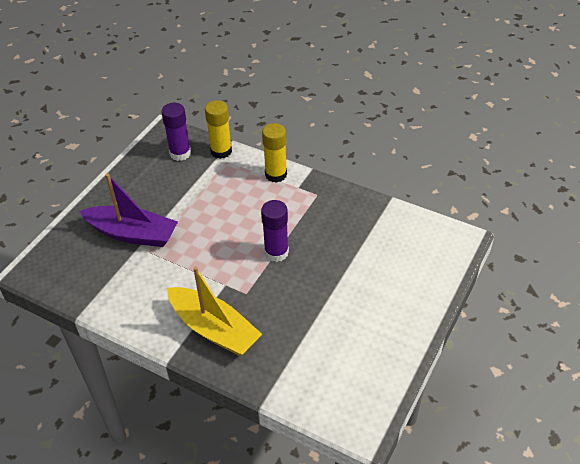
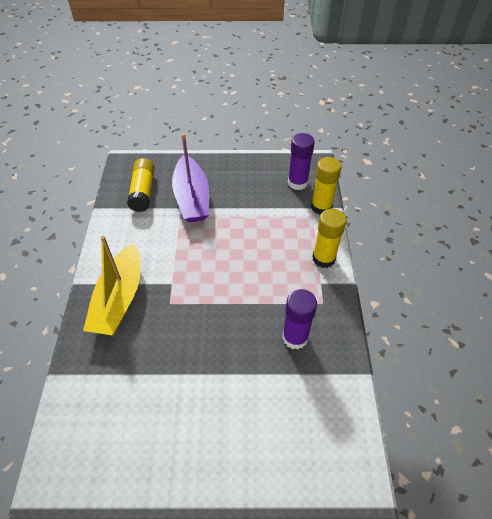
camera: 60 degrees right, 5 degrees up
purple glue stick [261,200,289,262] -> purple glue stick moved to [282,289,317,350]
none -> yellow glue stick [127,158,155,212]

